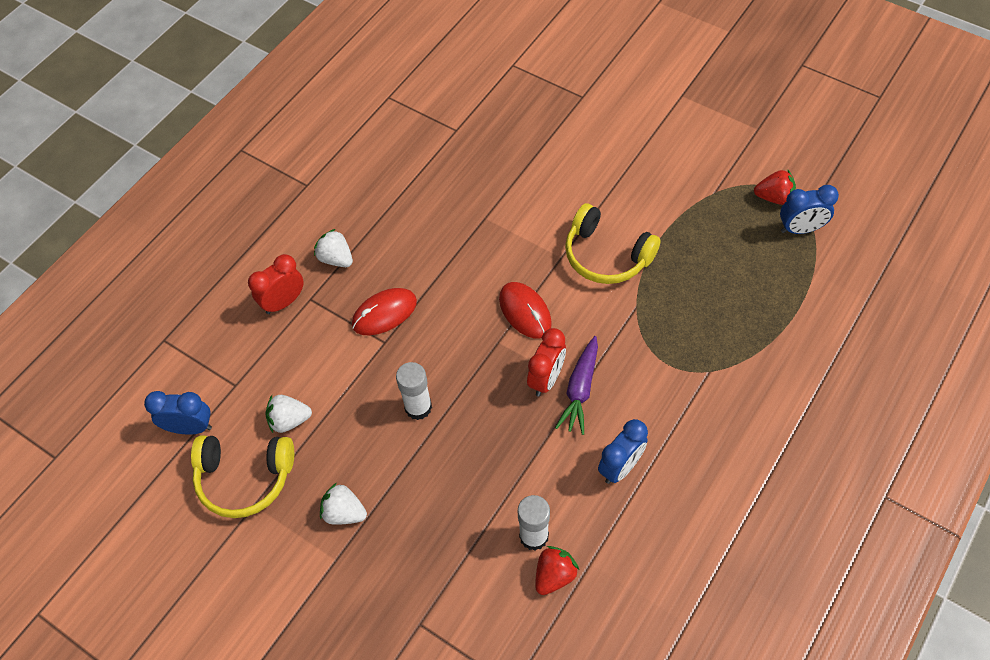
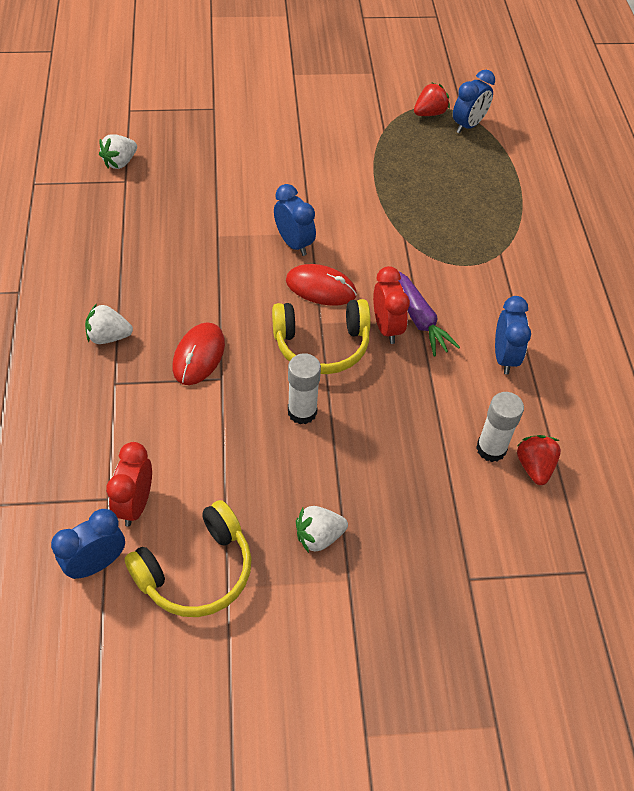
camera: 45 degrees left, 5 degrees down
red clock [248,254,304,314] -> red clock moved to [106,442,152,527]
white strawberry [266,395,312,433] -> white strawberry moved to [99,134,137,169]
yellow headphones [565,203,661,284] -> yellow headphones moved to [272,299,371,374]
none -> blue clock [274,184,316,256]

